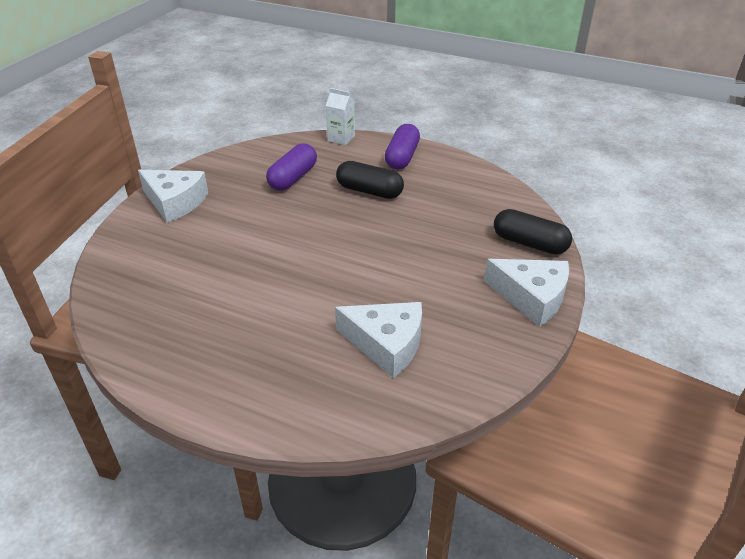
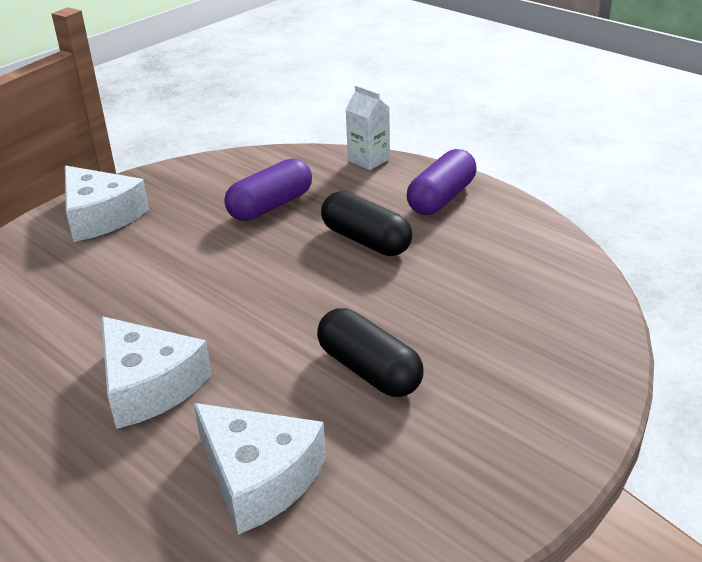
camera: 20 degrees right, 5 degrees down
white cheese [484,259,569,327] -> white cheese moved to [102,316,212,429]
black capsule [494,209,572,255] -> black capsule moved to [317,308,423,397]

